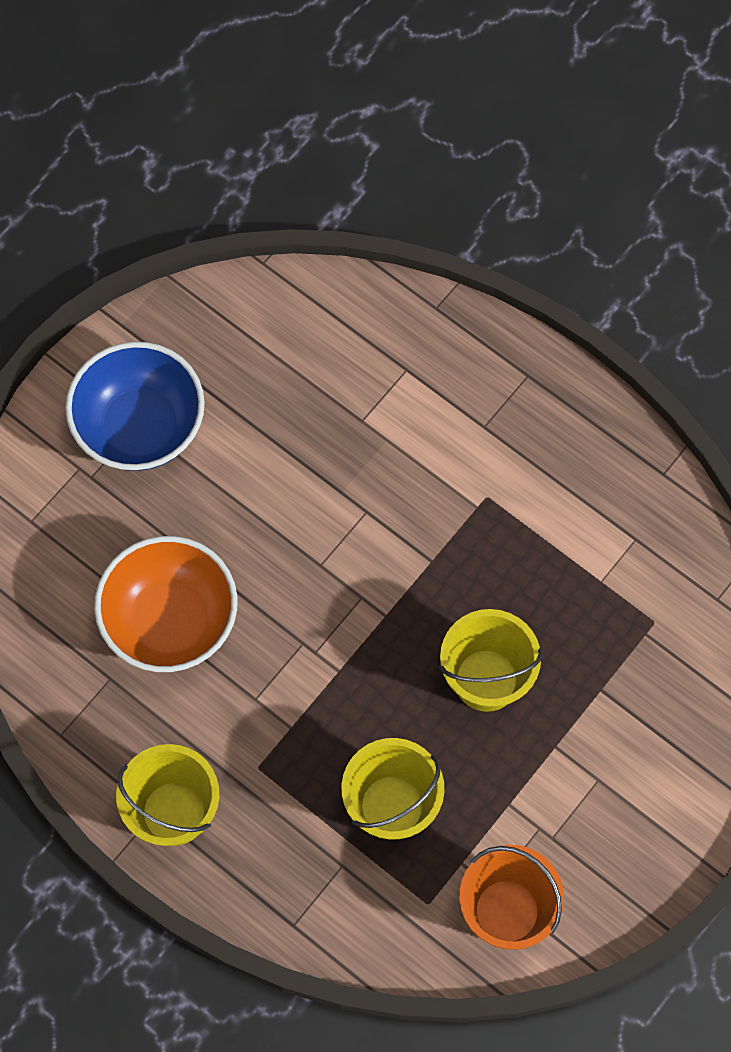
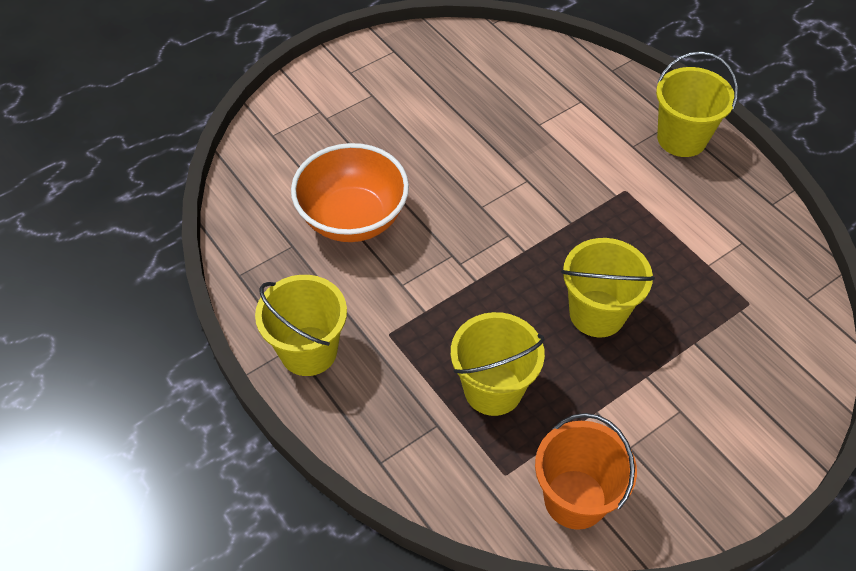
camera: 15 degrees right, 15 degrees down
blue bowl [65,342,205,471] -> none
none -> yellow bucket [656,51,738,157]

